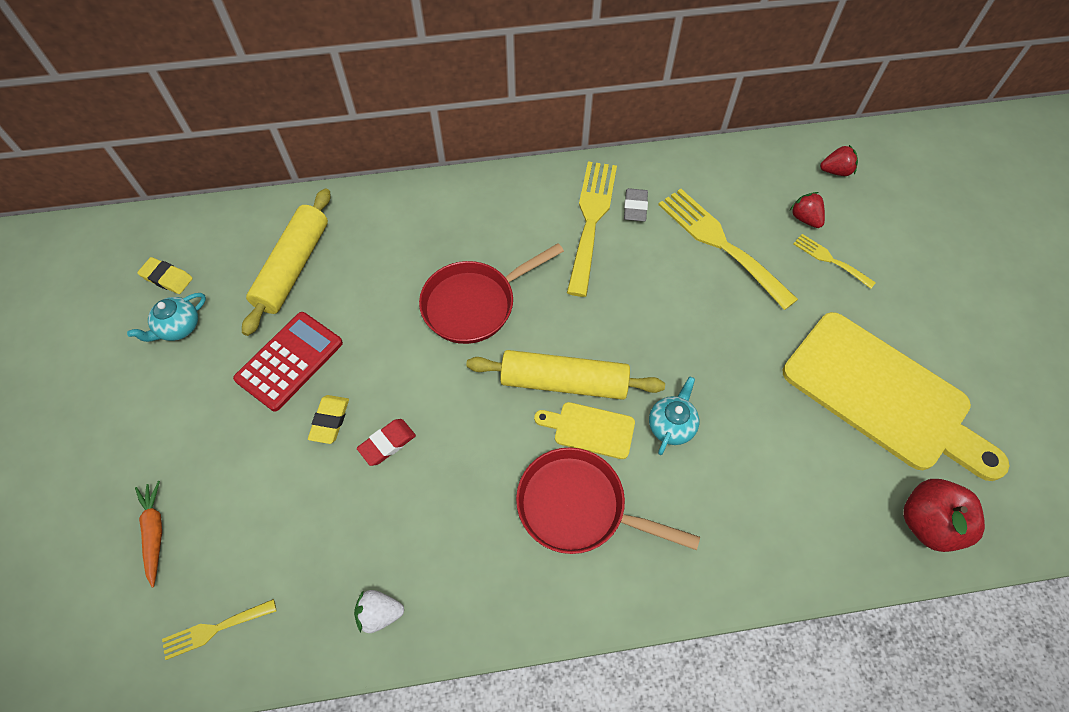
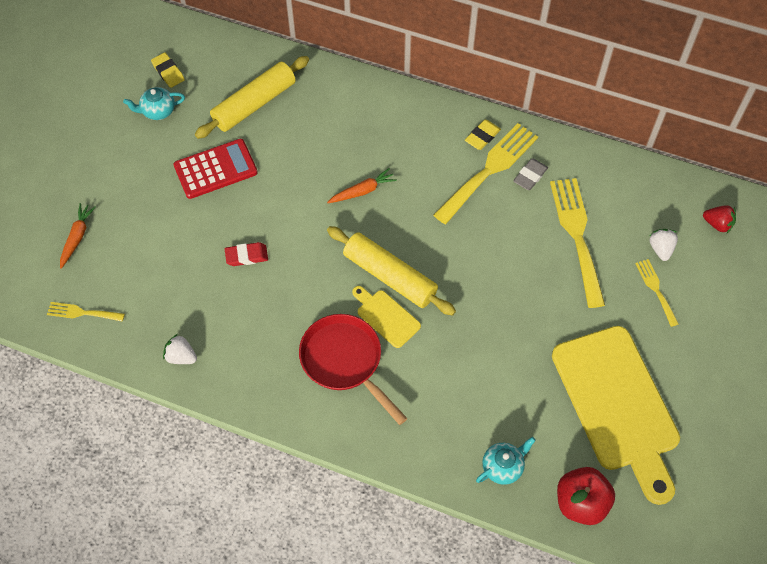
camera: 30 degrees right, 0 degrees up
yellow eraser [308,395,349,444] -> yellow eraser moved to [465,120,501,150]
red pan [419,243,564,344] -> orange carrot [327,168,397,203]
turquoise teapot [649,376,699,455] -> turquoise teapot moved to [476,437,536,485]
red strawberry [790,192,825,228] -> white strawberry [649,229,678,261]

